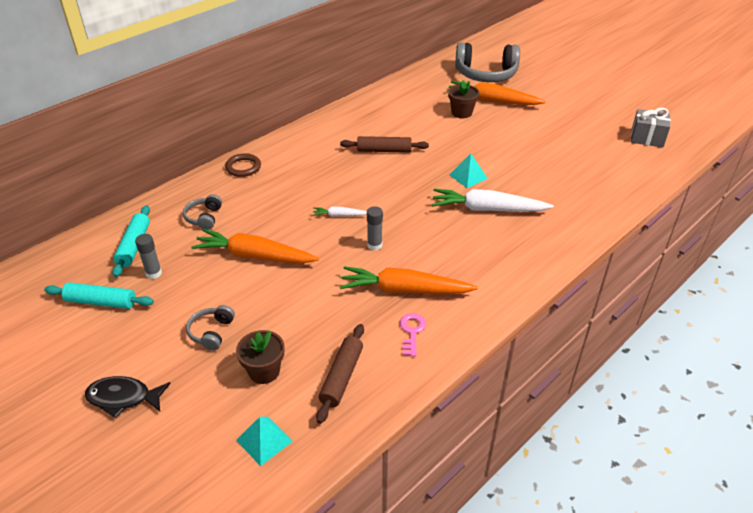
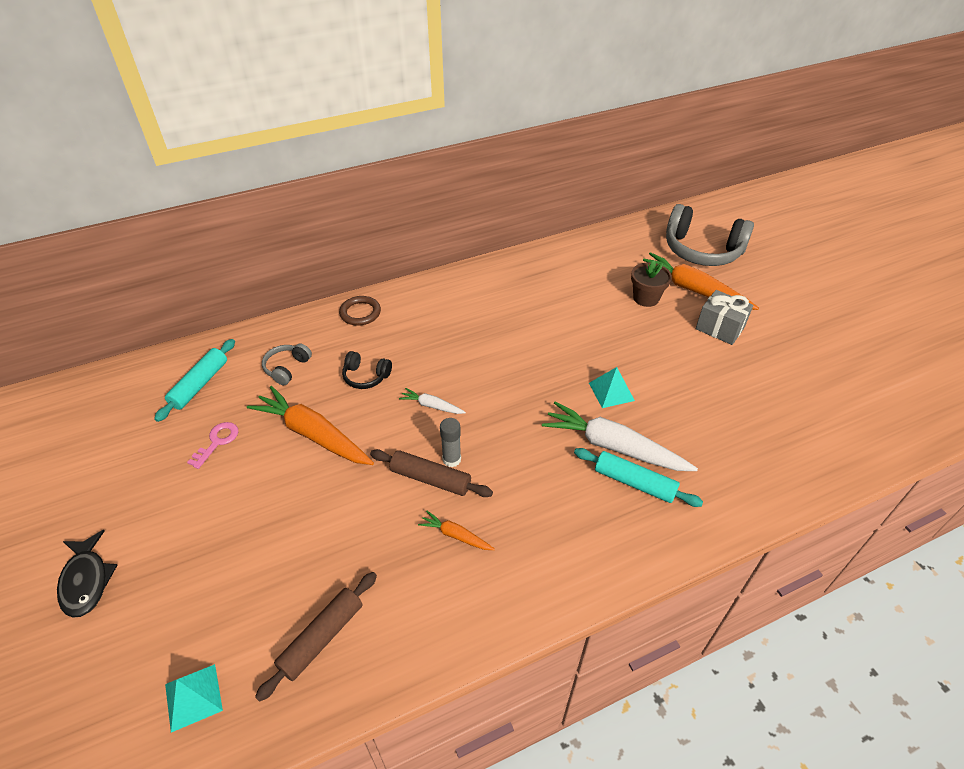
camera: 20 degrees right, 5 degrees up
turquoise rolling pin [44,282,154,309] -> turquoise rolling pin moved to [574,448,703,507]
black fish [85,376,171,418] -> black fish turned 135 degrees counterclockwise [57,530,117,618]
grey glue stick [135,234,162,279] -> none
grey headphones [186,305,235,351] -> none
brown flower pot [236,330,284,384] -> none
brown rolling pin [340,136,429,153] -> brown rolling pin moved to [370,449,493,497]
orange carrot [340,266,478,294] -> orange carrot [418,511,495,550], size x0.47
pink key [400,313,426,357] -> pink key moved to [187,422,238,469]
grey gift [631,108,671,148] -> grey gift moved to [696,290,753,345]
none -> black headphones [342,351,392,389]

